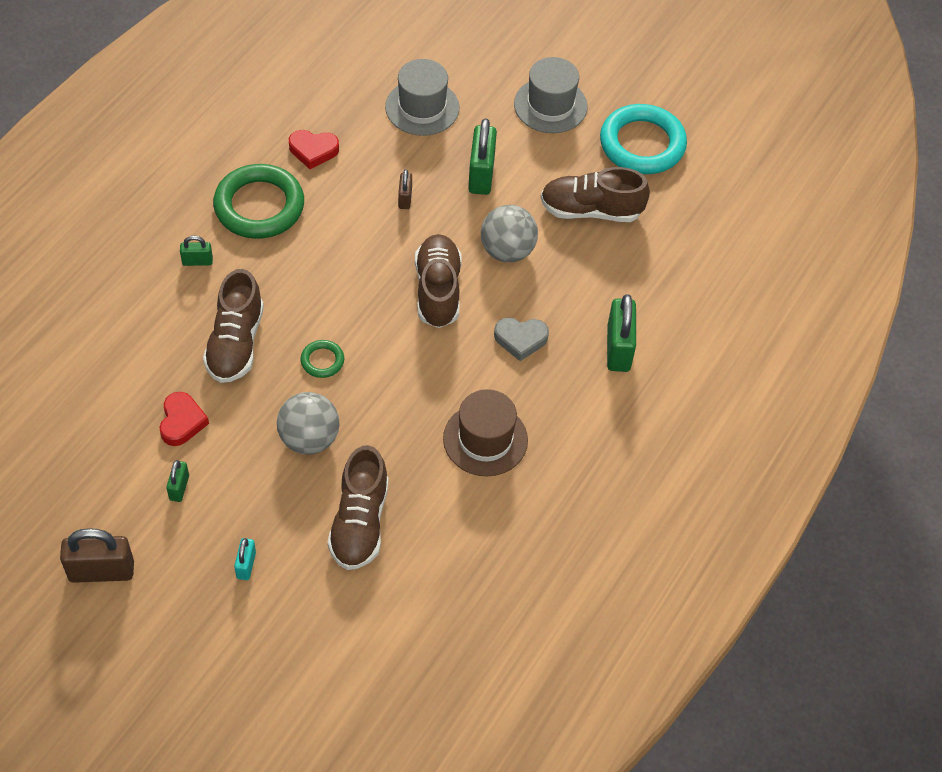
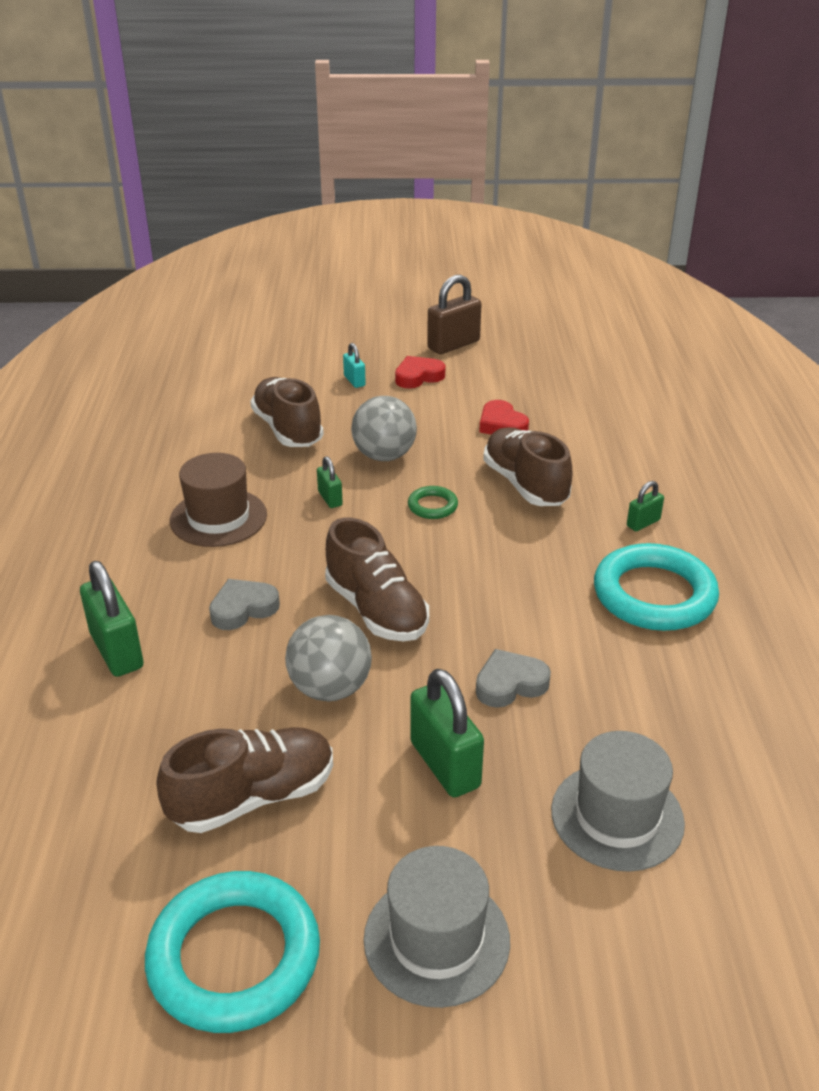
camera: 150 degrees right, 20 degrees down
green padlock [166,460,189,502] -> green padlock moved to [317,456,343,508]
green ring [213,164,304,239] -> turquoise ring [594,543,719,631]
red heart [289,130,339,169] -> red heart moved to [395,356,445,388]
brown padlock [398,169,412,209] -> grey heart [476,649,551,708]

